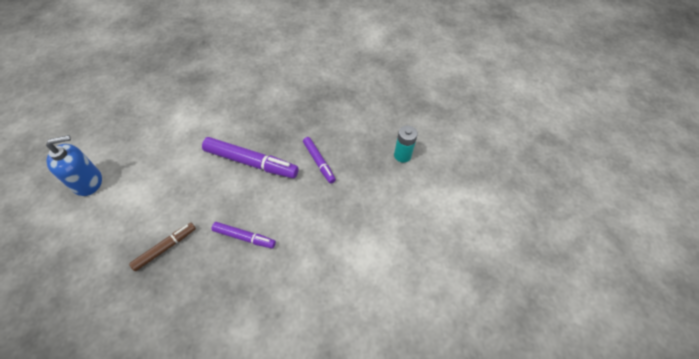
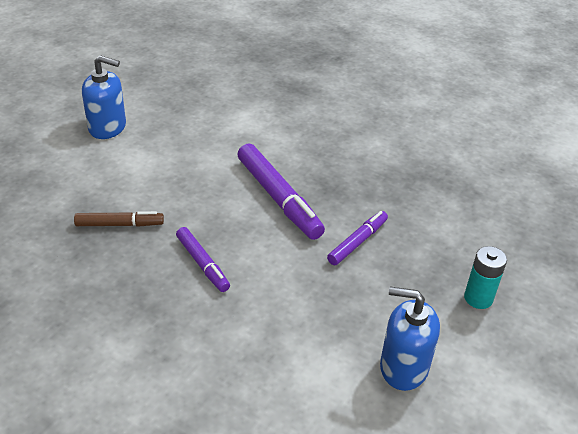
camera: 40 degrees right, 15 degrees down
purple marker [303,137,336,184] -> purple marker turned 150 degrees counterclockwise [327,211,388,265]
none -> blue soap dispenser [380,287,440,391]

